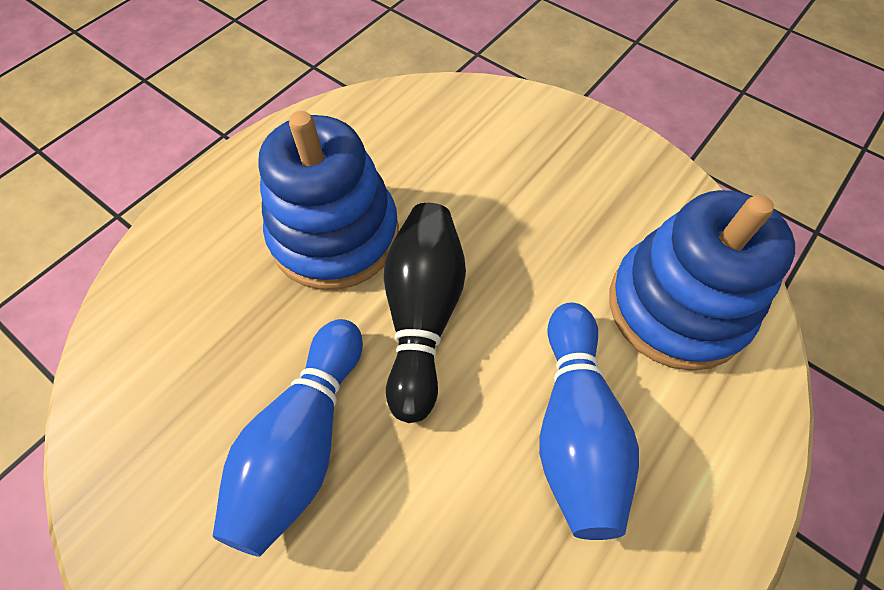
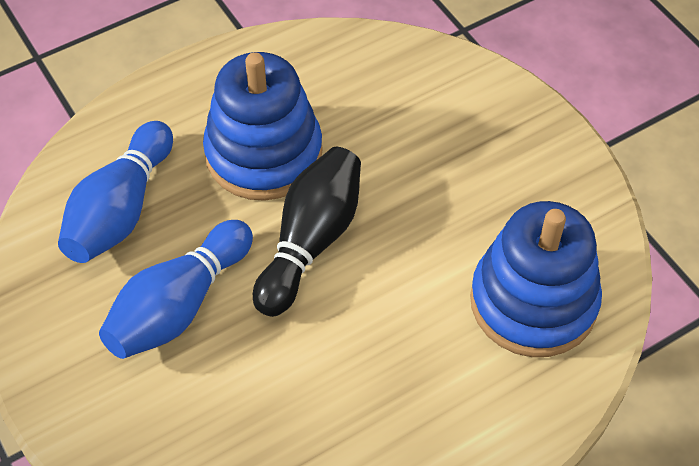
camera: 20 degrees right, 5 degrees down
blue bowling pin [539,303,639,540] -> blue bowling pin moved to [58,121,173,263]

